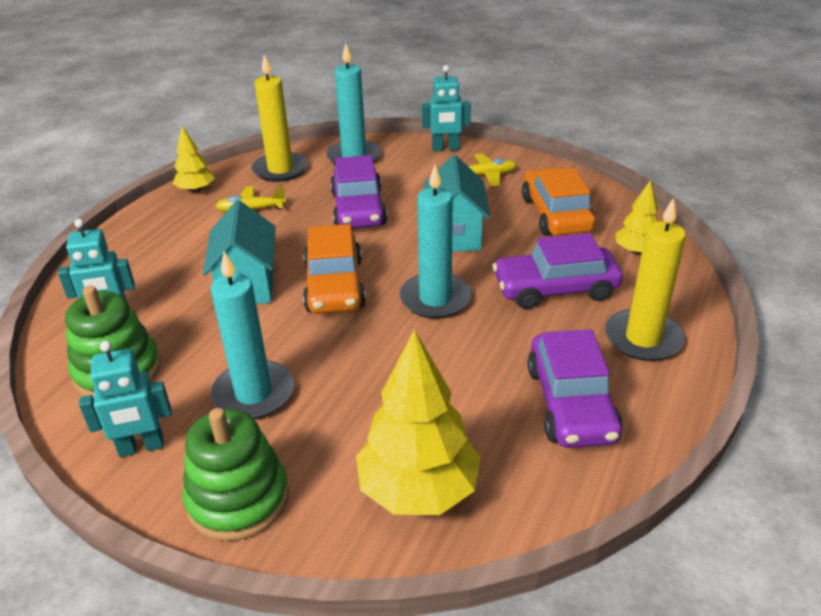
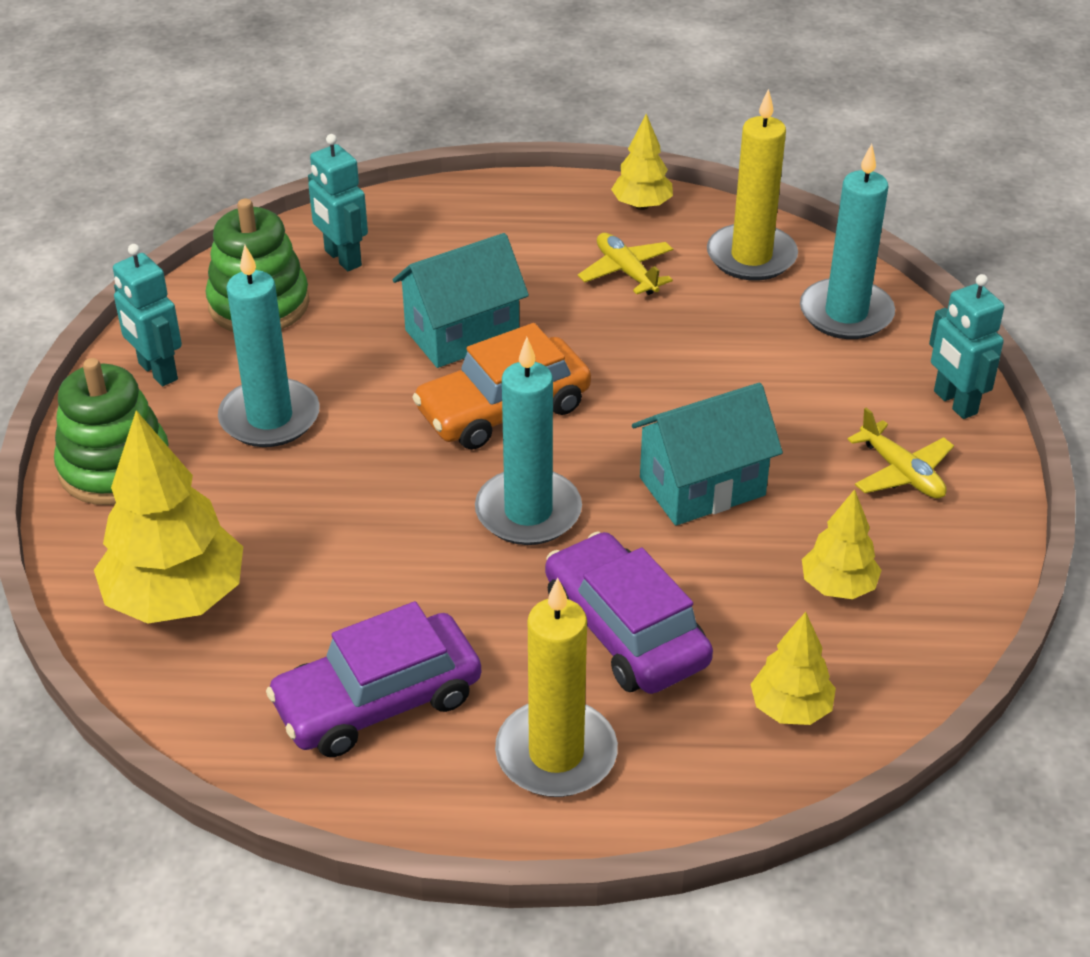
camera: 65 degrees right, 5 degrees up
purple car [330,155,387,228] -> none
orange car [522,167,596,236] -> yellow tree [802,489,882,599]

